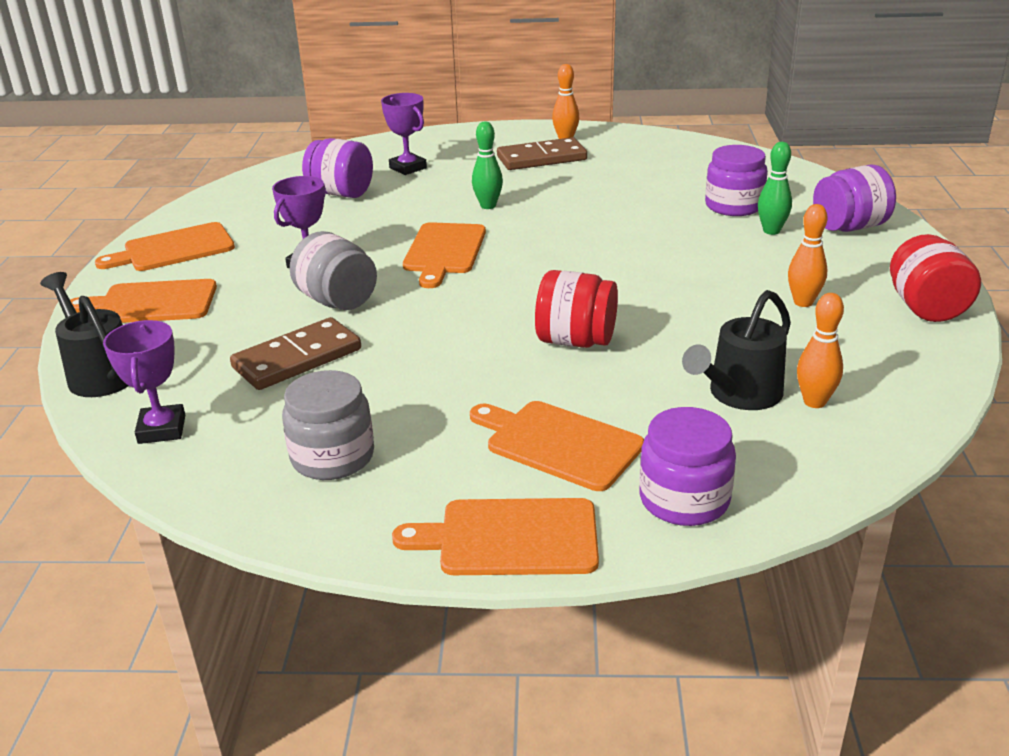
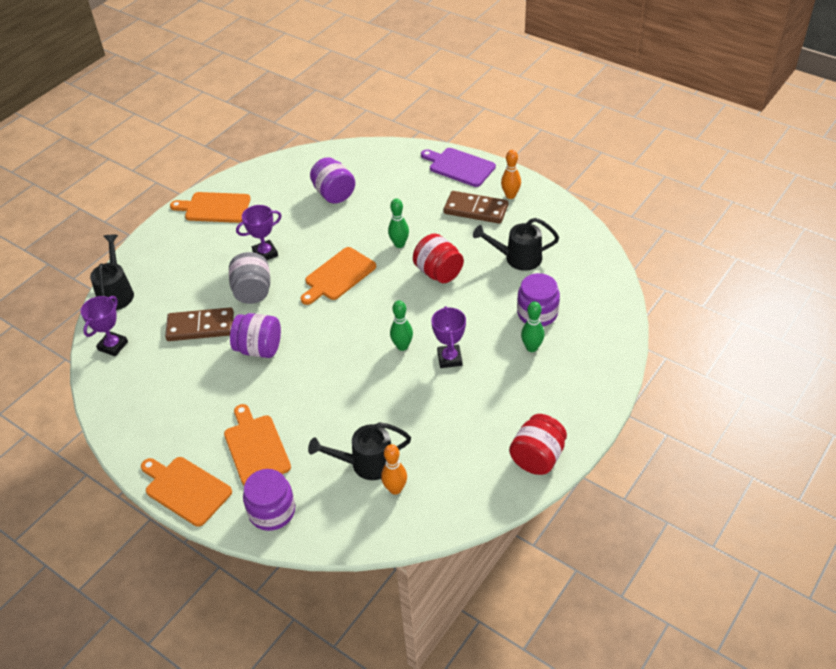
camera: 35 degrees right, 15 degrees up
orange cutting board [70,279,217,323] -> none
grey jar [282,370,374,480] -> none
purple trophy [381,93,427,175] -> purple trophy moved to [431,306,466,368]
red jar [535,270,618,348] -> red jar moved to [413,233,464,283]
orange bowling pin [788,204,828,307] -> none
purple jar [813,164,896,232] -> purple jar moved to [230,313,281,358]
none -> green bowling pin [390,300,413,351]
none -> purple cutting board [421,148,496,187]
none -> black watering can [473,218,559,271]

